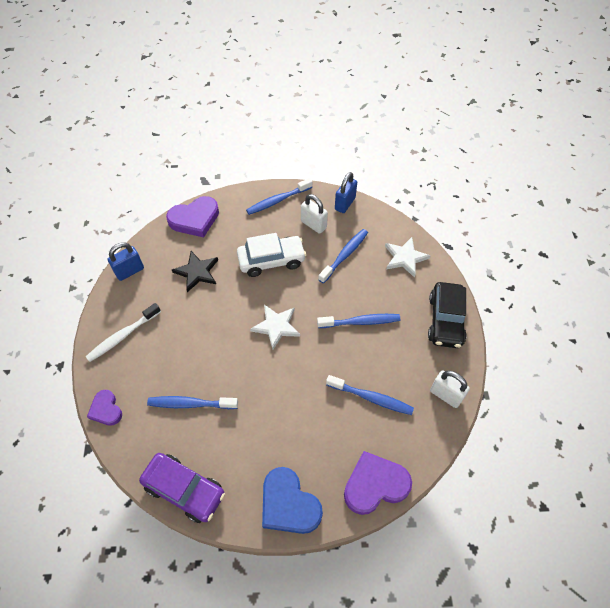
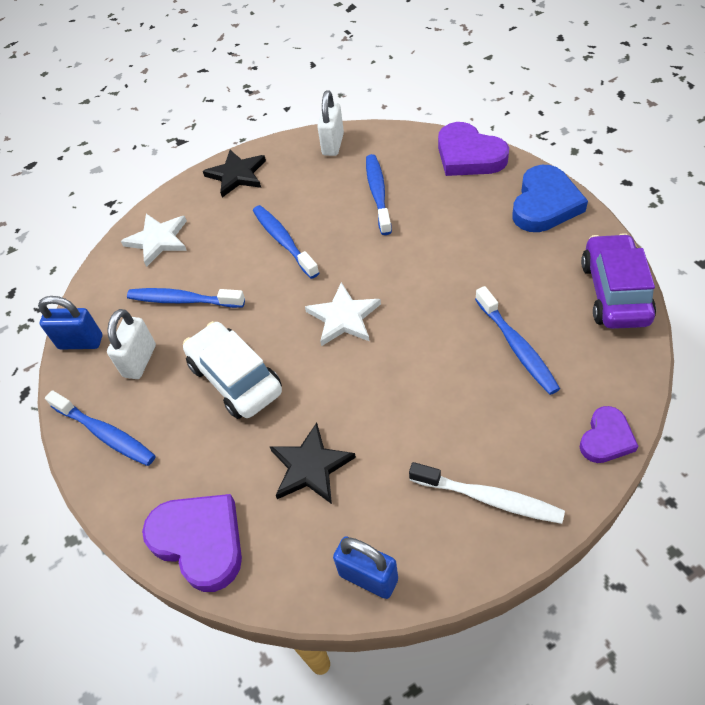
camera: 110 degrees left, 5 degrees down
black car [428,282,467,348] -> black star [203,150,266,198]

